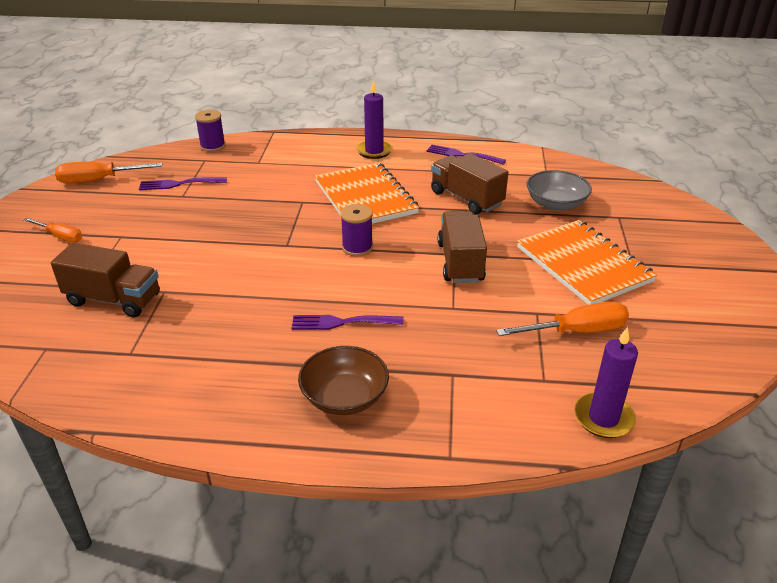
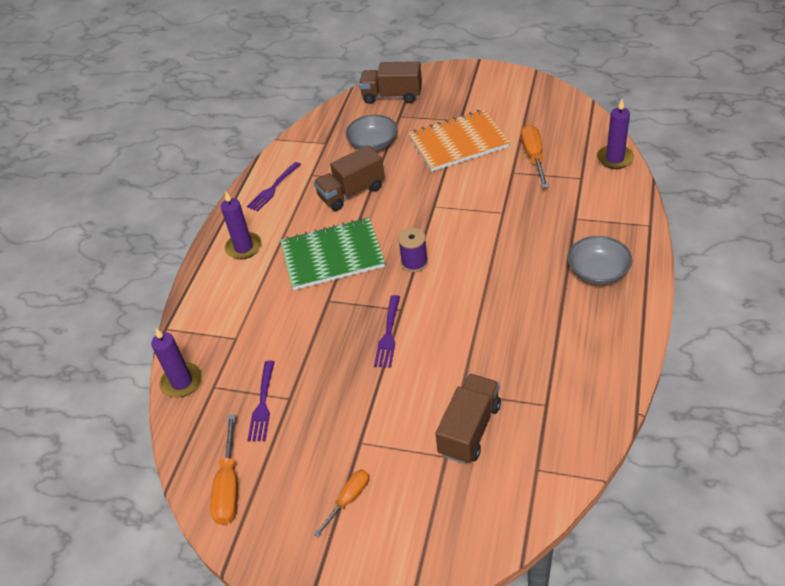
camera: 75 degrees left, 10 degrees up
purple spool [195,110,225,152] -> purple candle [151,328,202,398]
purple fork [292,315,404,330] -> purple fork moved to [374,295,400,368]
brown bowl [298,346,389,415] -> grey bowl [568,236,632,285]
orange notebook [315,162,419,224] -> green notebook [280,218,385,290]
brown truck [438,211,487,283] -> brown truck moved to [359,61,422,104]

